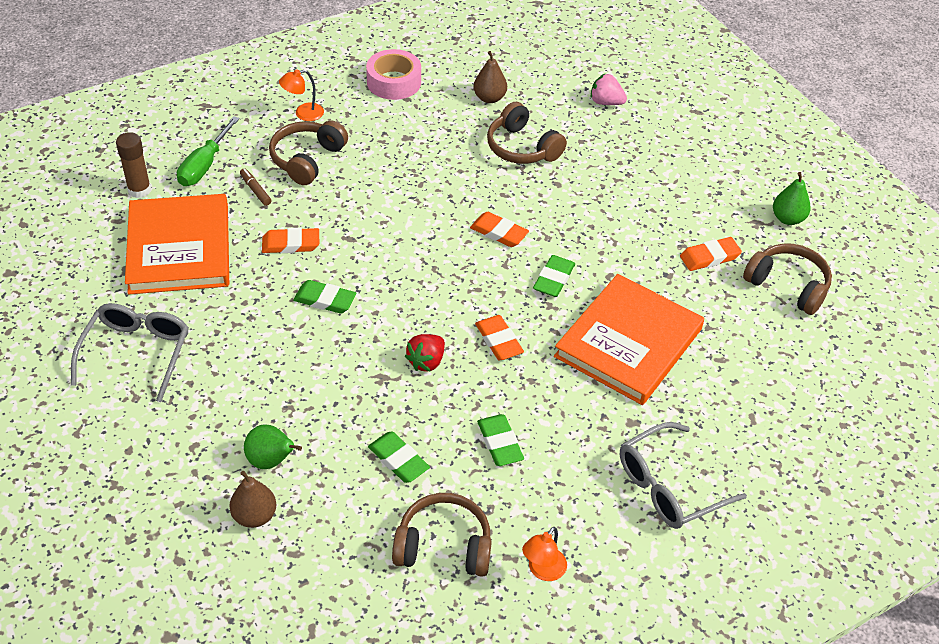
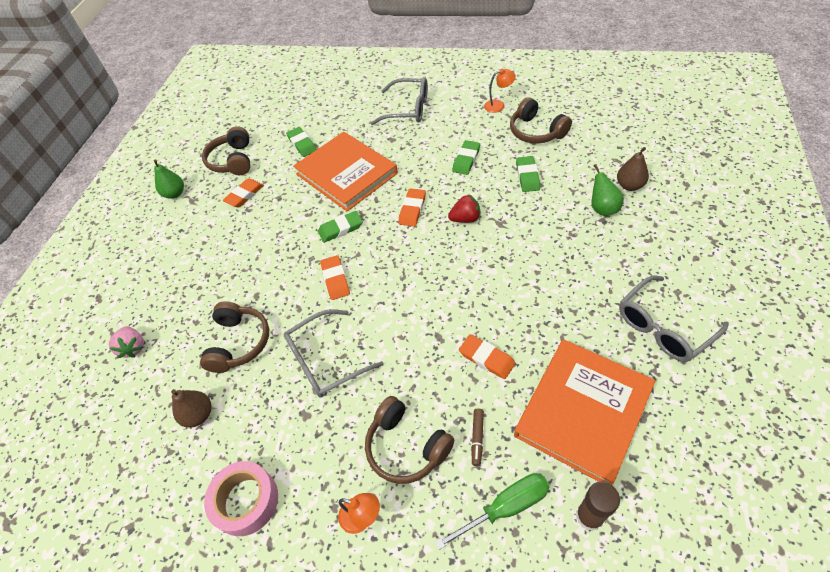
camera: 130 degrees left, 5 degrees up
brown headphones [269,120,348,185] -> brown headphones turned 60 degrees clockwise [365,396,454,484]
green eraser [293,280,356,314] -> green eraser moved to [286,127,317,157]
orange book [554,274,704,405] -> orange book turned 60 degrees clockwise [293,132,398,211]
orange eraser [680,237,742,271] -> orange eraser turned 75 degrees counterclockwise [222,178,264,207]
none -> grey glasses [284,309,383,398]

